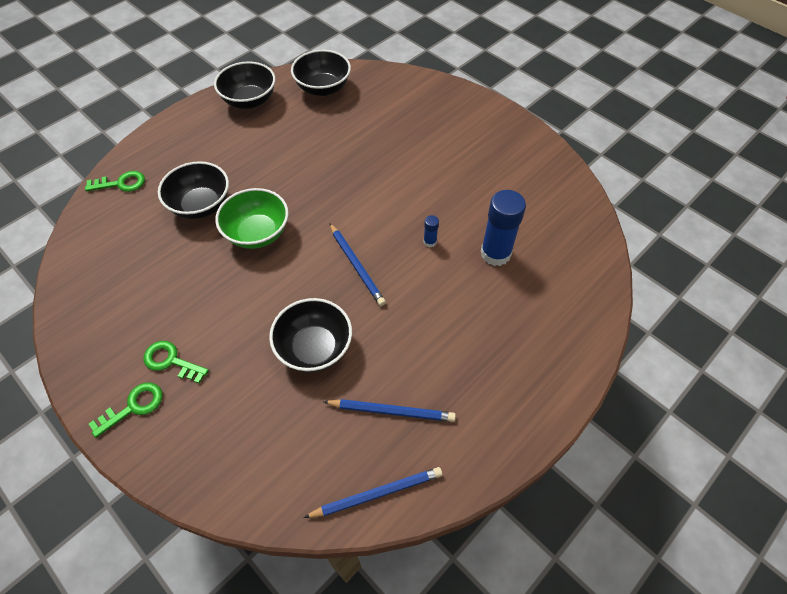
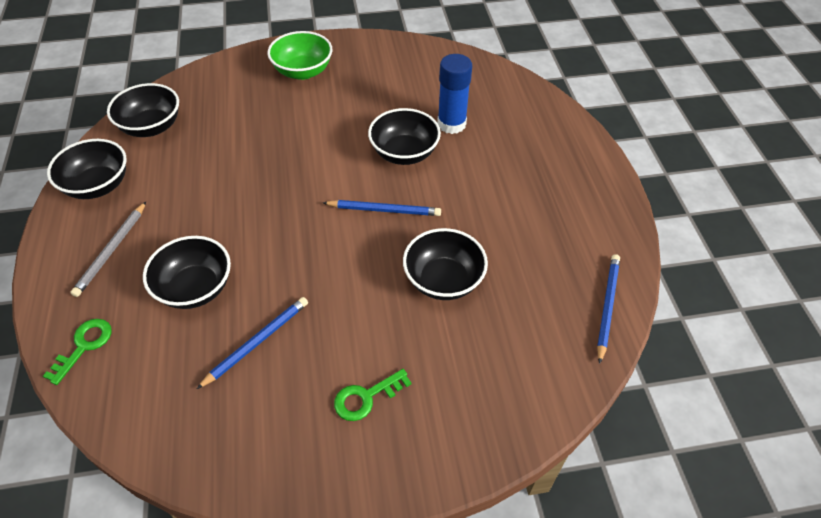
camera: 55 degrees left, 5 degrees down
green key [89,383,162,438] -> none
green bowl [215,188,288,249] -> green bowl moved to [267,31,332,80]
blue pencil [324,399,456,422] -> blue pencil moved to [197,297,308,389]
blue glue stick [424,215,439,247] -> black bowl [368,108,441,165]
none -> grey pencil [70,202,146,297]

